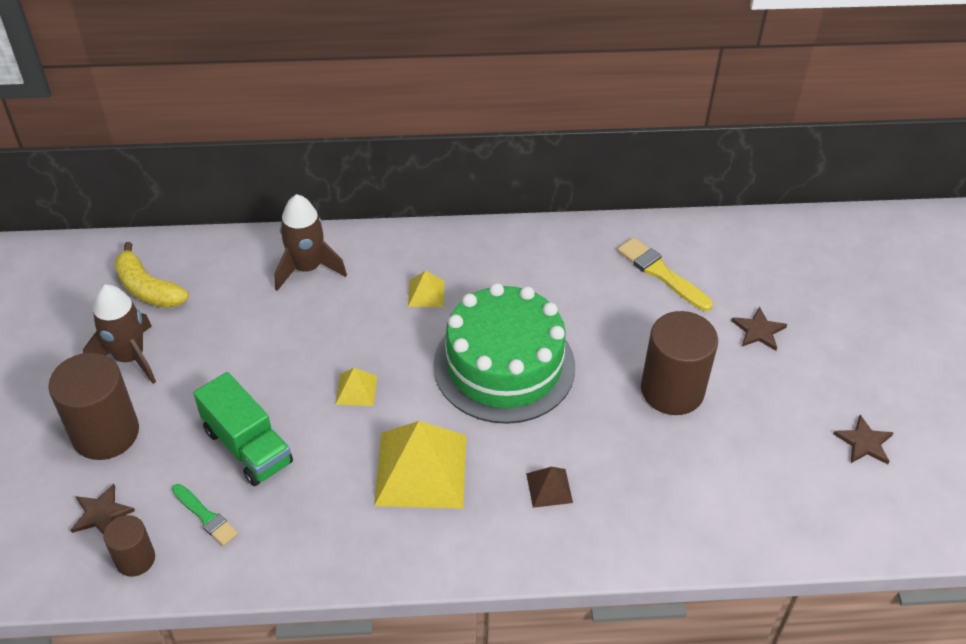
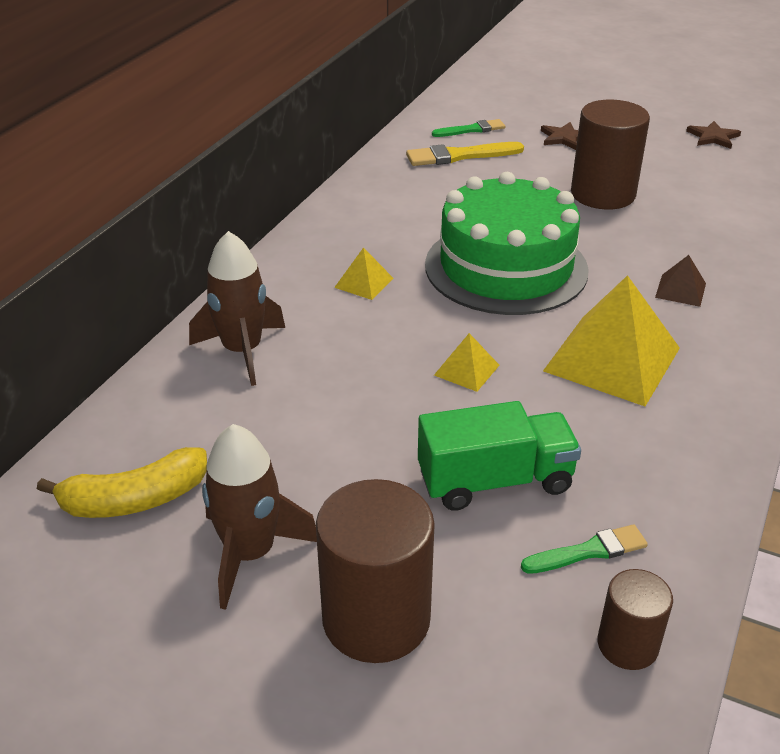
camera: 60 degrees left, 10 degrees down
brown star [71,484,135,535] -> none
none -> green brush [432,119,505,137]

